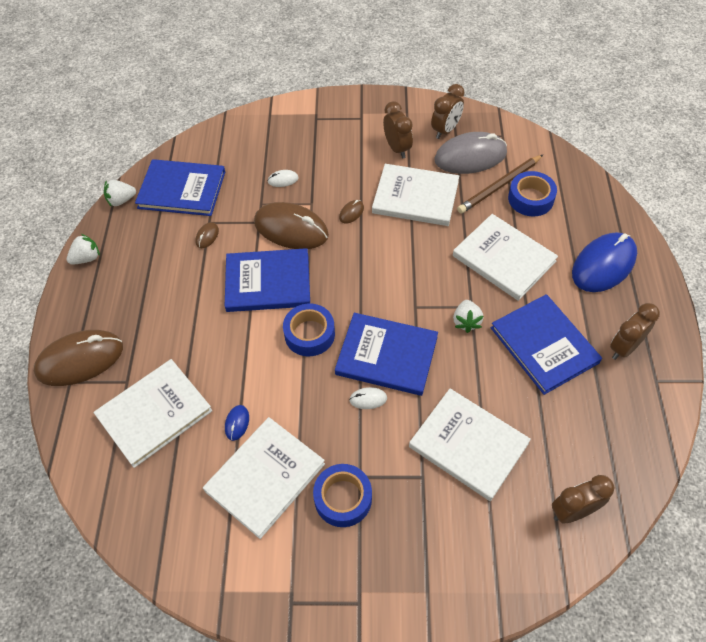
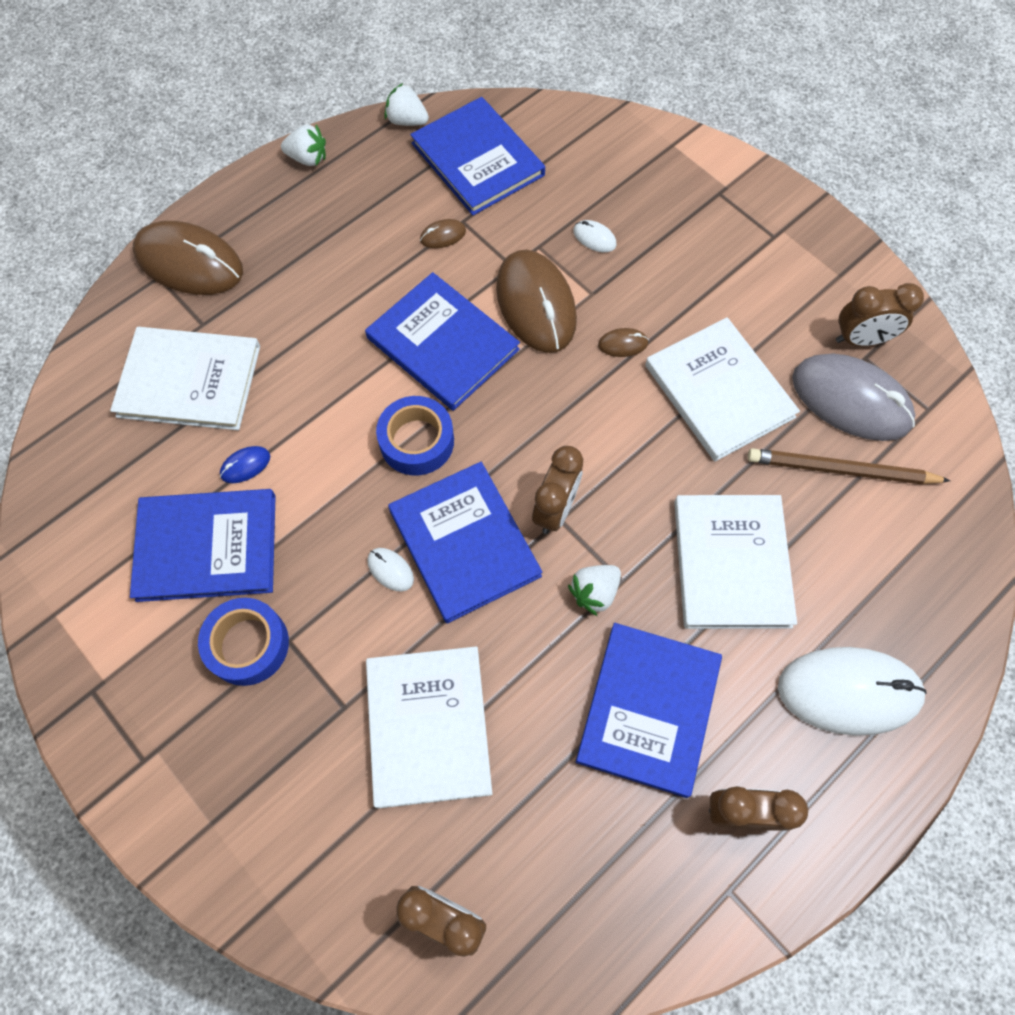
camera: 45 degrees right, 10 degrees up
white book [203,417,325,539] -> blue book [130,489,276,602]
brown clock [383,101,413,158] -> brown clock moved to [532,446,583,534]
blue tape [508,171,557,217] -> none
blue mouse [572,232,637,292] -> white mouse [778,647,927,736]

